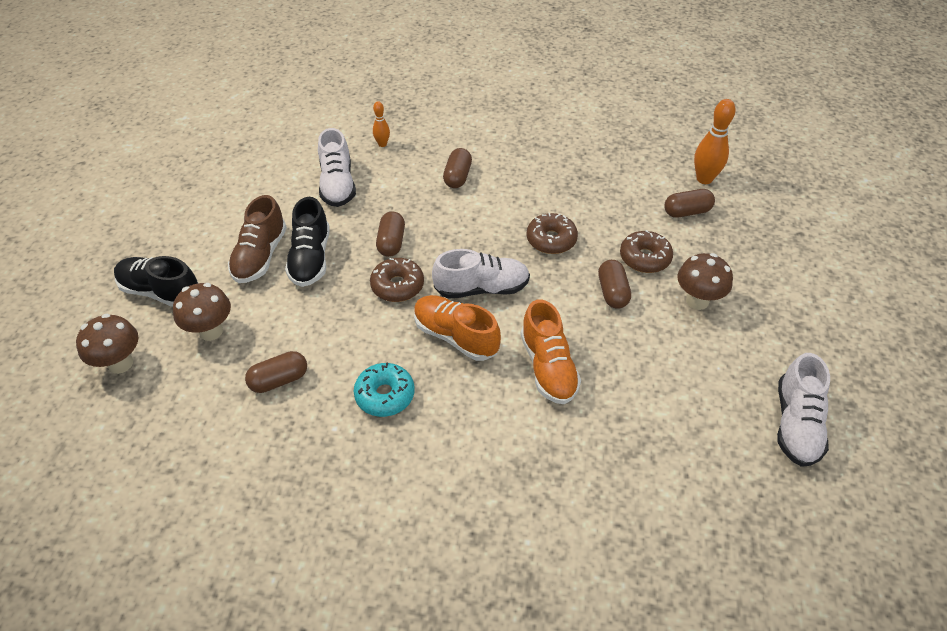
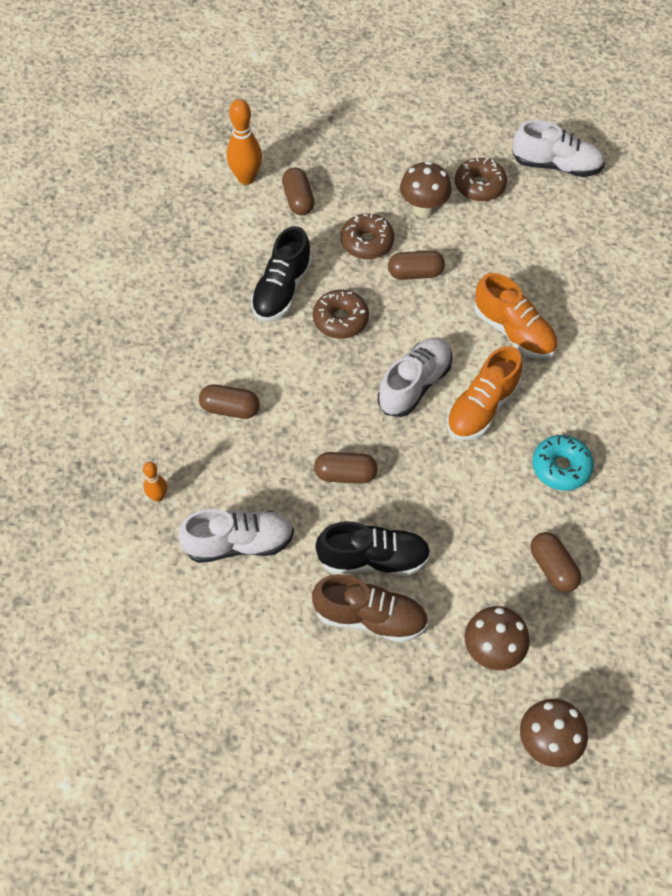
camera: 90 degrees left, 10 degrees up
black shoe [114,256,198,307] -> black shoe moved to [251,226,312,321]
brown donut [370,258,424,302] -> brown donut moved to [455,157,507,201]
white shoe [432,249,530,299] -> white shoe turned 45 degrees clockwise [378,337,452,417]
orange shoe [520,299,581,404] -> orange shoe turned 60 degrees clockwise [474,273,557,359]

